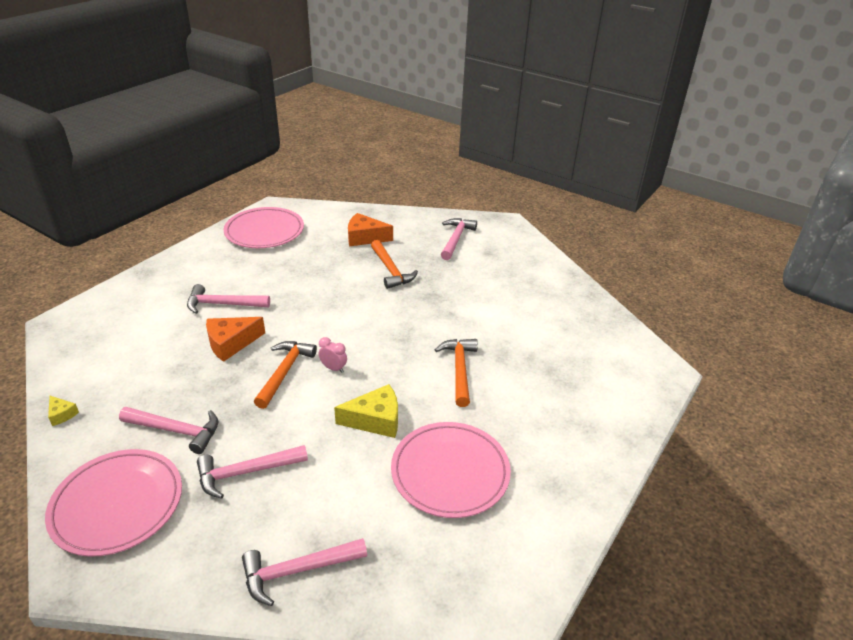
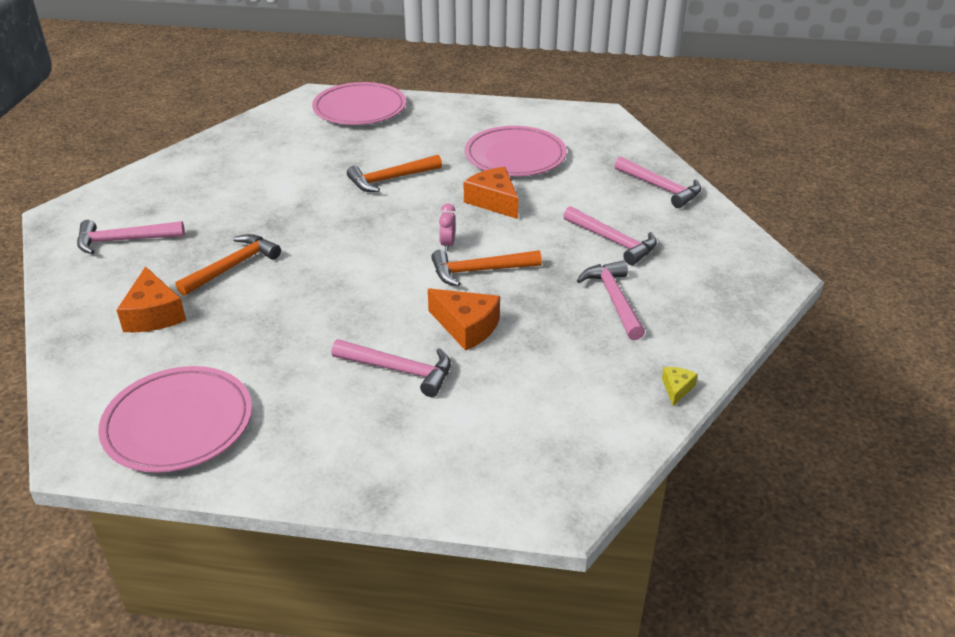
camera: 115 degrees left, 0 degrees up
pink plate [45,449,182,557] -> pink plate moved to [312,82,406,125]
pink hammer [187,284,270,314] -> pink hammer turned 45 degrees counterclockwise [331,339,451,397]
yellow cheese [334,384,398,438] -> orange cheese [464,167,519,219]

